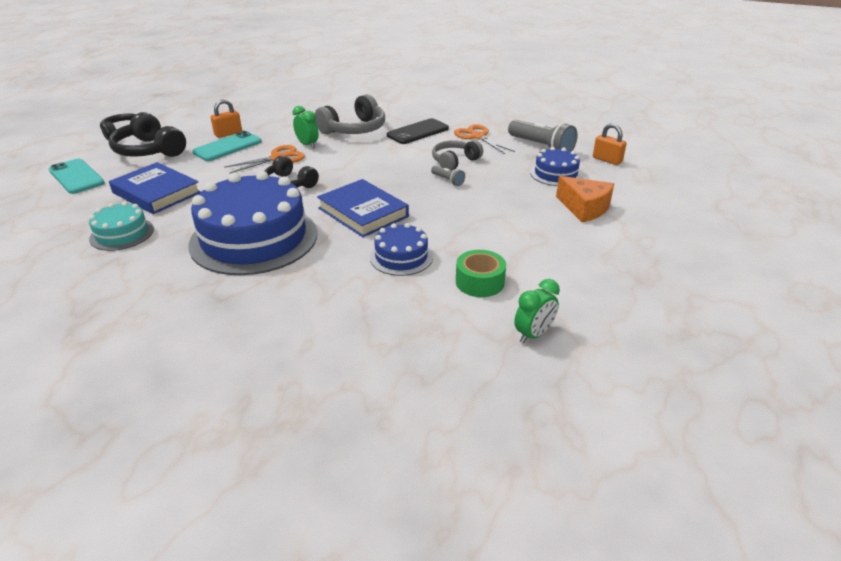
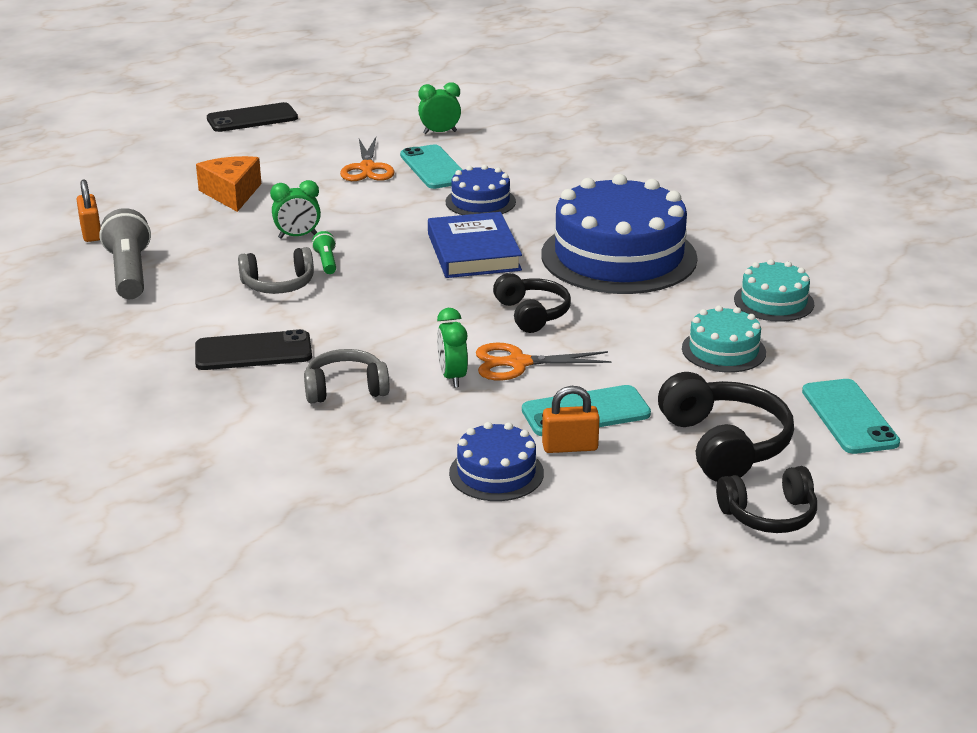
camera: 150 degrees left, 5 degrees down
blue book [109,162,201,214] -> turquoise cake [682,306,766,373]
grey headphones [315,94,385,134] -> grey headphones [304,349,390,403], size x0.67
grey flashlight [431,166,465,186] -> green flashlight [312,231,336,274]
orange scissors [454,124,515,154] -> orange scissors moved to [340,137,395,181]
green tape [456,250,506,297] -> turquoise phone [400,144,462,189]
blue cake [530,147,582,186] -> blue cake moved to [449,422,544,501]
none -> black phone [207,102,298,132]
none -> green clock [270,180,321,239]

